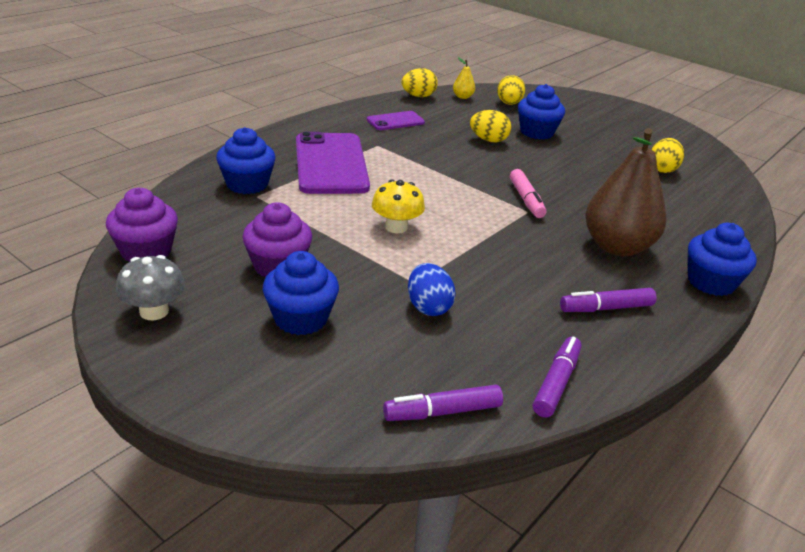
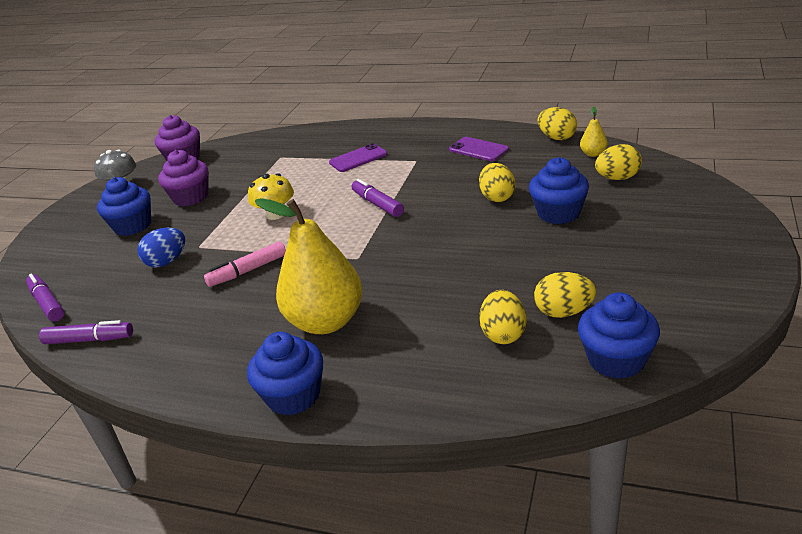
camera: 75 degrees right, 0 degrees up
blue cupcake [216,127,276,194] -> blue cupcake moved to [578,292,660,379]
purple phone [296,132,370,194] -> purple phone [329,143,387,172], size x0.50
pink marker [510,169,547,218] -> pink marker moved to [204,241,286,287]
purple marker [560,288,657,312] -> purple marker moved to [351,179,404,217]
brown pear [585,128,666,256] -> yellow pear [255,198,363,334]
none -> yellow egg [479,290,527,344]

